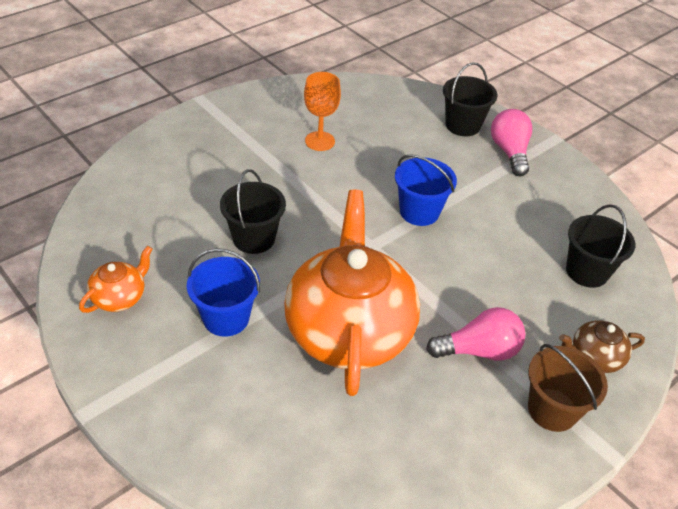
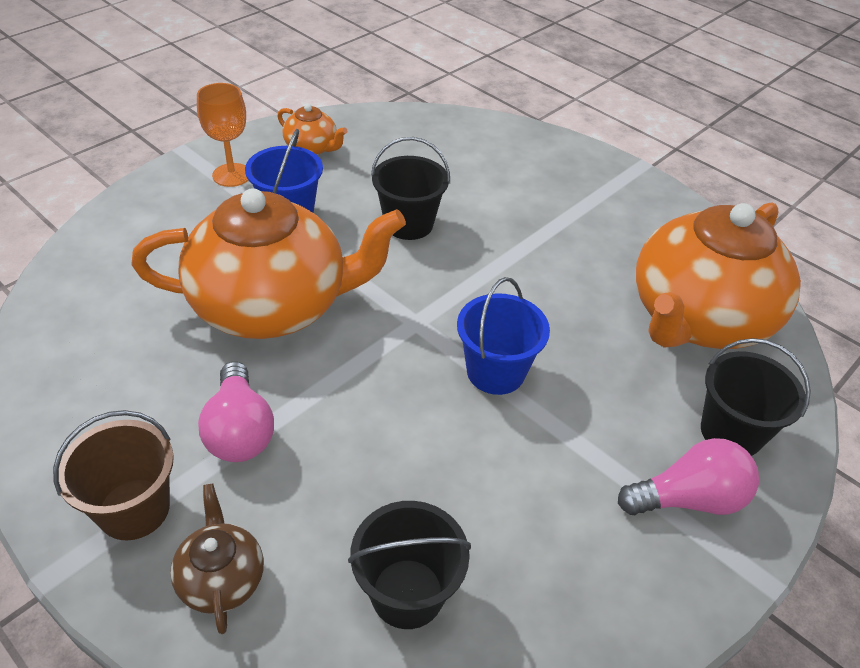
camera: 85 degrees right, 0 degrees up
orange goblet [304,72,341,151] -> orange goblet moved to [197,83,248,187]
none -> orange teapot [636,202,801,349]

